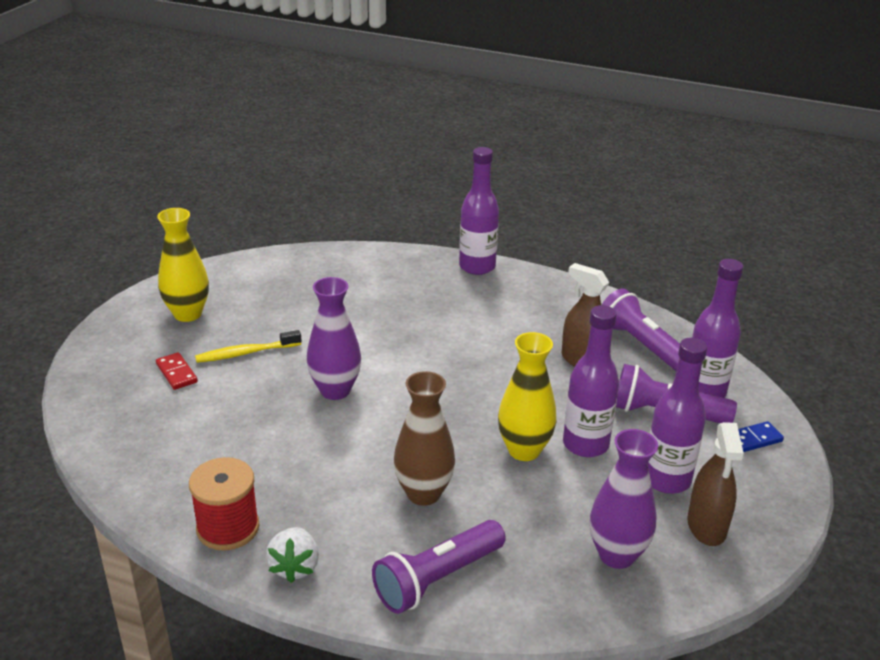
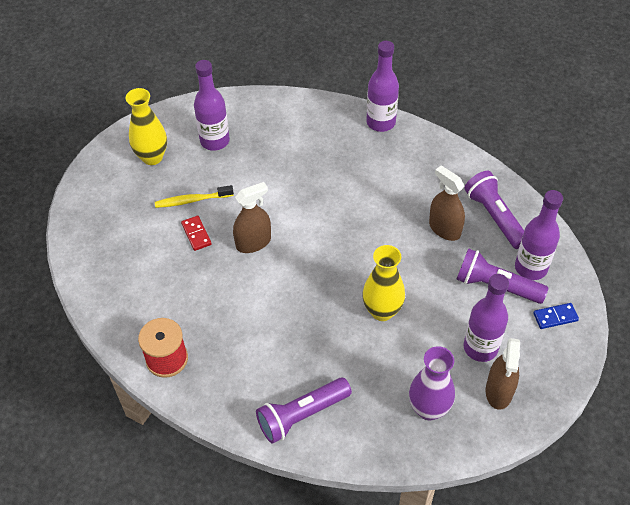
camera: 10 degrees right, 20 degrees up
red domino [156,352,198,390] -> red domino moved to [181,216,212,251]
white strawberry [266,527,319,583] -> none
purple vase [307,277,361,400] -> brown spray bottle [233,182,271,253]
brown vase [394,371,455,506] -> none
purple bottle [563,305,619,457] -> purple bottle moved to [194,60,230,151]

